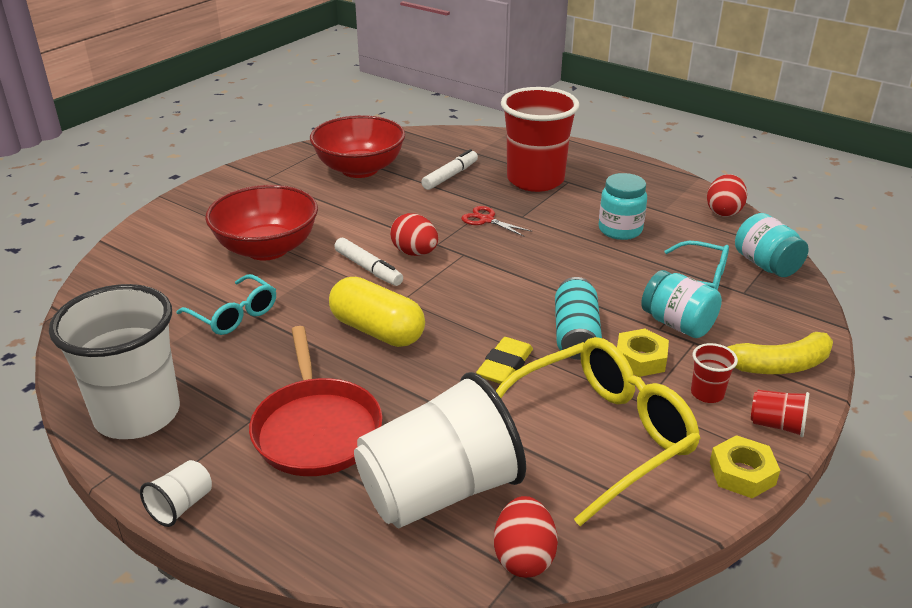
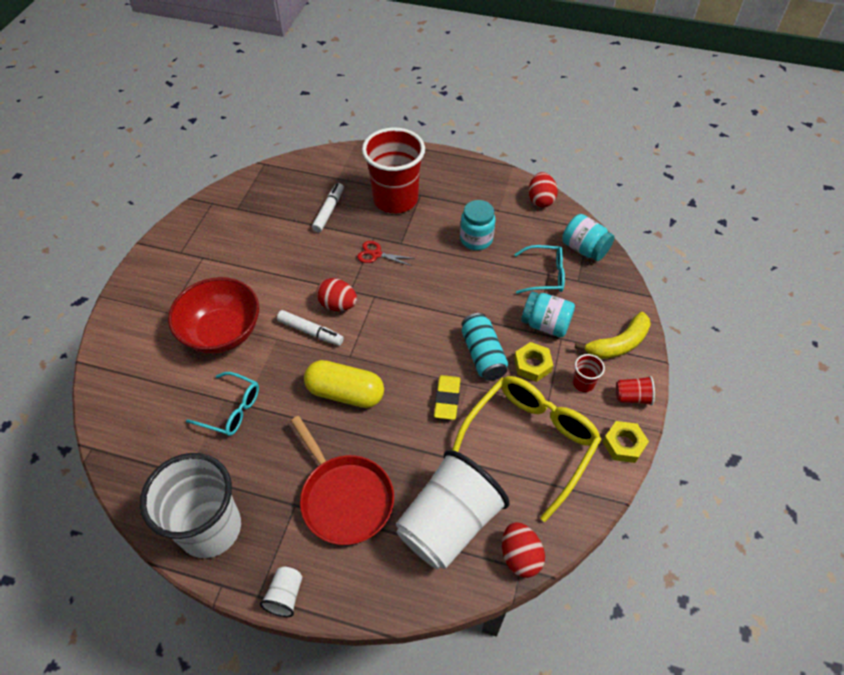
camera: 20 degrees left, 20 degrees up
red bowl [310,115,405,178] -> none

